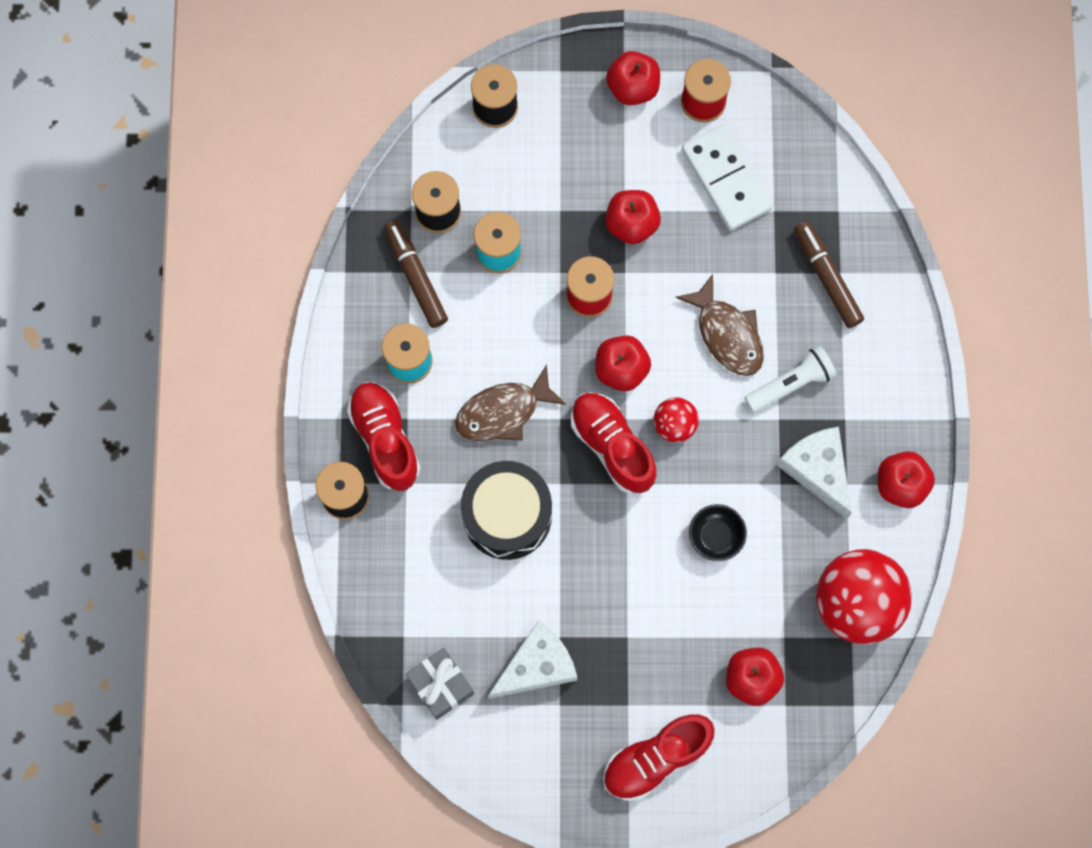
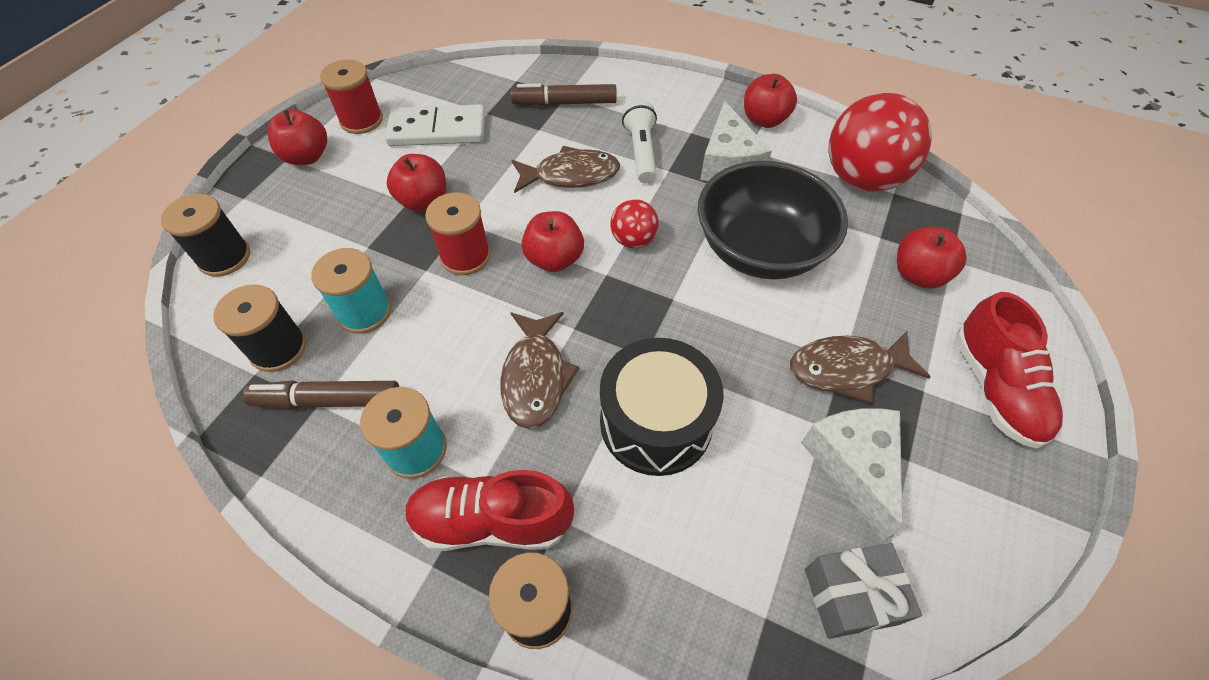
camera: 65 degrees left, 20 degrees down
red shoe [571,392,656,494] -> none
black bowl [689,504,747,561] -> black bowl [698,161,848,279], size x2.30
white cheese [777,427,852,520] -> white cheese turned 90 degrees counterclockwise [700,101,772,181]
none -> brown fish [790,331,931,403]

